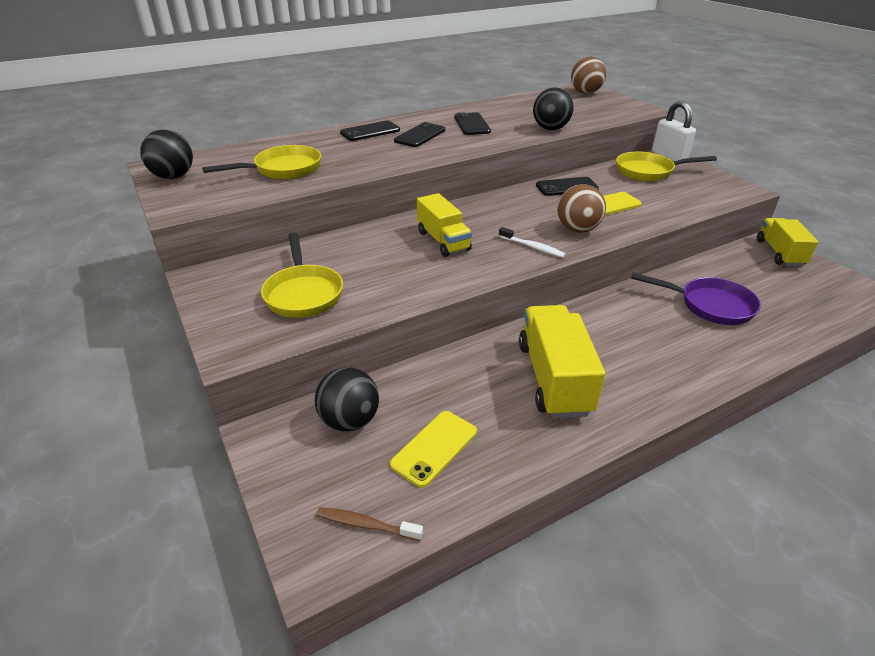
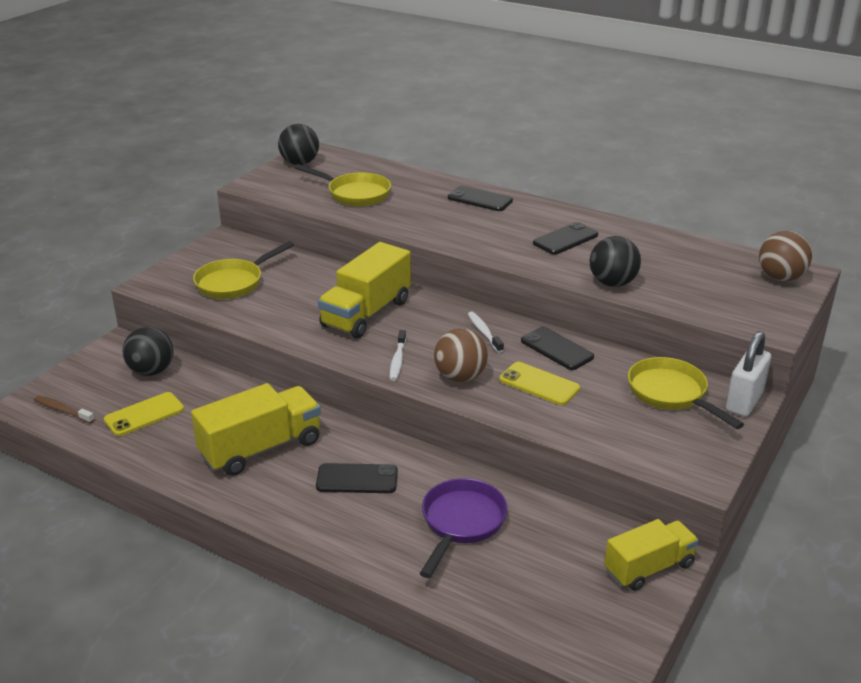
camera: 60 degrees right, 5 degrees down
brown toothbrush [316,507,423,541] -> brown toothbrush turned 45 degrees counterclockwise [34,396,95,424]
yellow phone [390,411,477,488] -> yellow phone turned 45 degrees counterclockwise [104,392,184,436]
black phone [394,122,445,147] -> black phone moved to [316,463,398,493]
yellow truck [417,193,472,257] -> yellow truck [318,242,411,338], size x1.50
purple pan [631,273,761,325] -> purple pan turned 150 degrees counterclockwise [420,478,508,578]
none -> white toothbrush [468,312,504,353]

